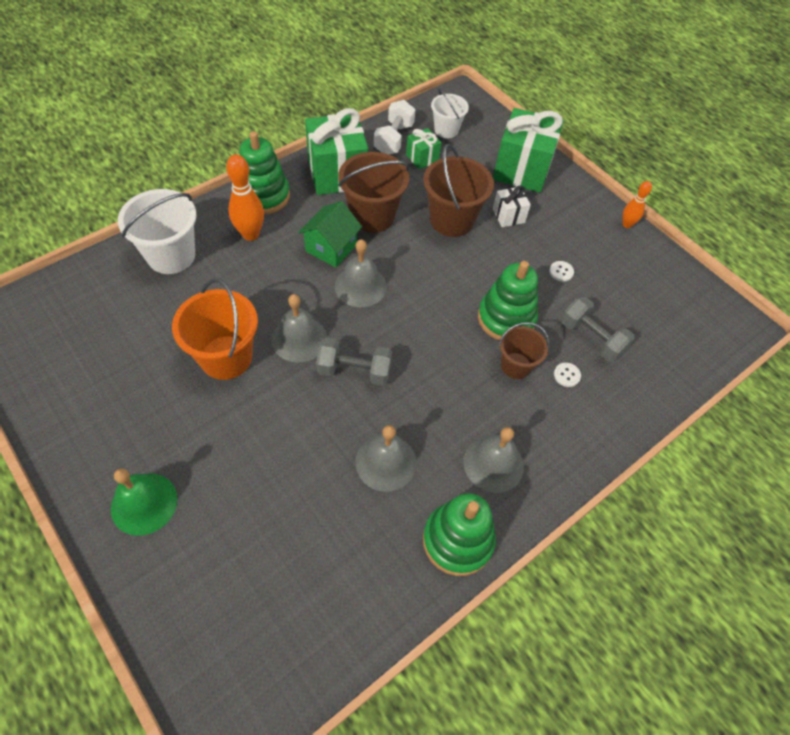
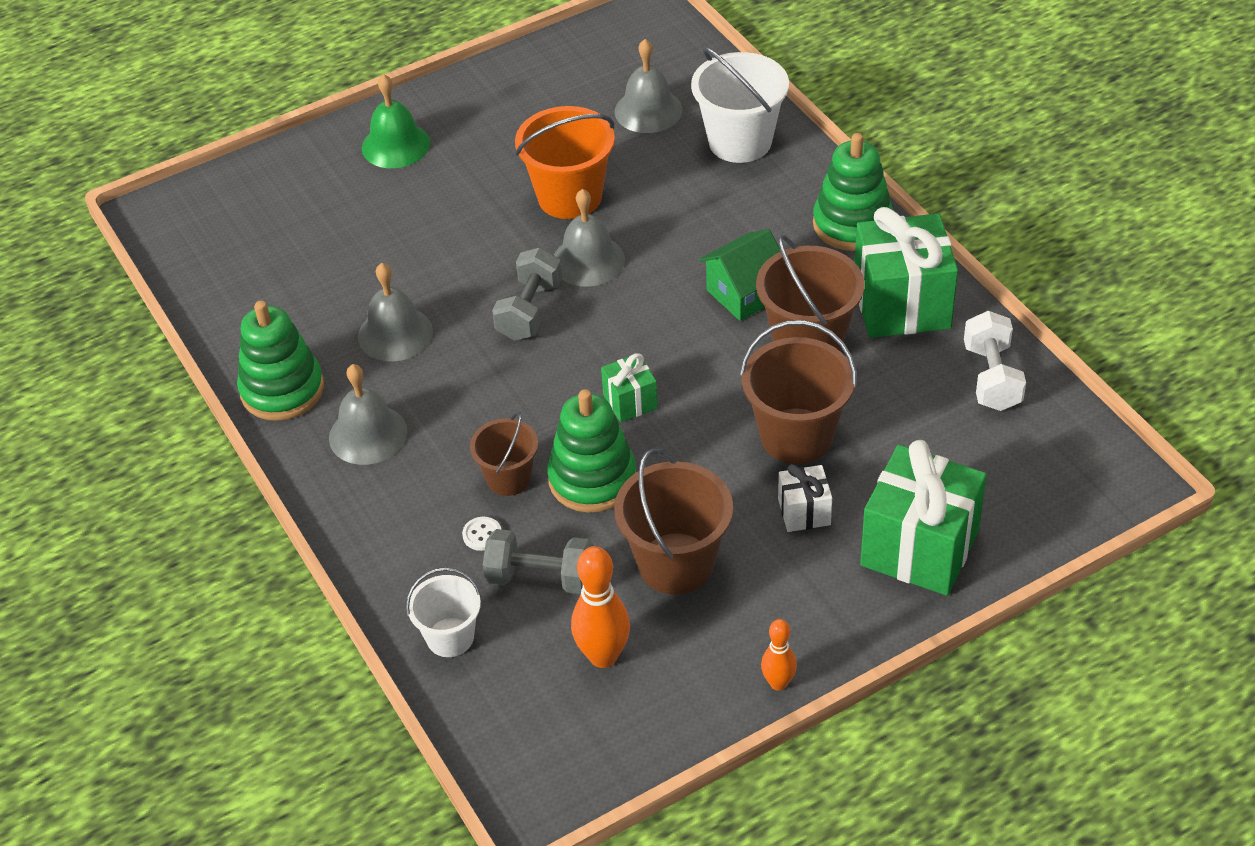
camera: 105 degrees right, 10 degrees down
orange bowling pin [226,154,264,241] -> orange bowling pin moved to [571,546,630,668]
green house [298,201,362,268] -> green house turned 75 degrees counterclockwise [699,229,781,321]
grey bell [335,239,387,307] -> grey bell moved to [615,39,683,133]
white dumbbell [374,100,416,154] -> white dumbbell turned 60 degrees clockwise [964,311,1026,411]
green gift [406,128,442,169] -> green gift moved to [601,353,658,422]
white bucket [431,88,469,139] -> white bucket moved to [406,567,481,657]
white button [550,261,574,282] -> brown bucket [614,449,733,595]
grey dumbbell [561,297,635,362] -> grey dumbbell turned 45 degrees clockwise [483,529,593,594]

